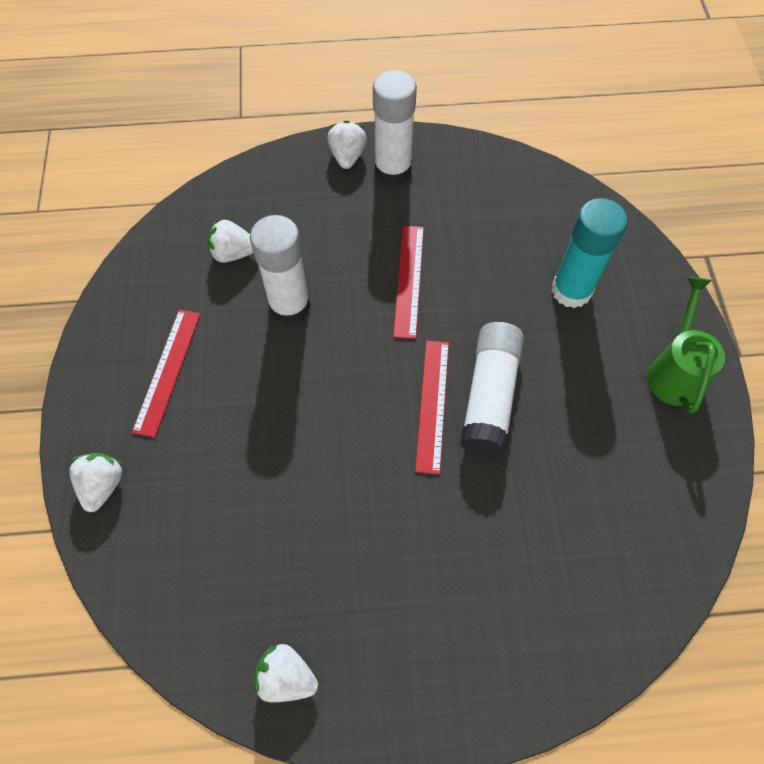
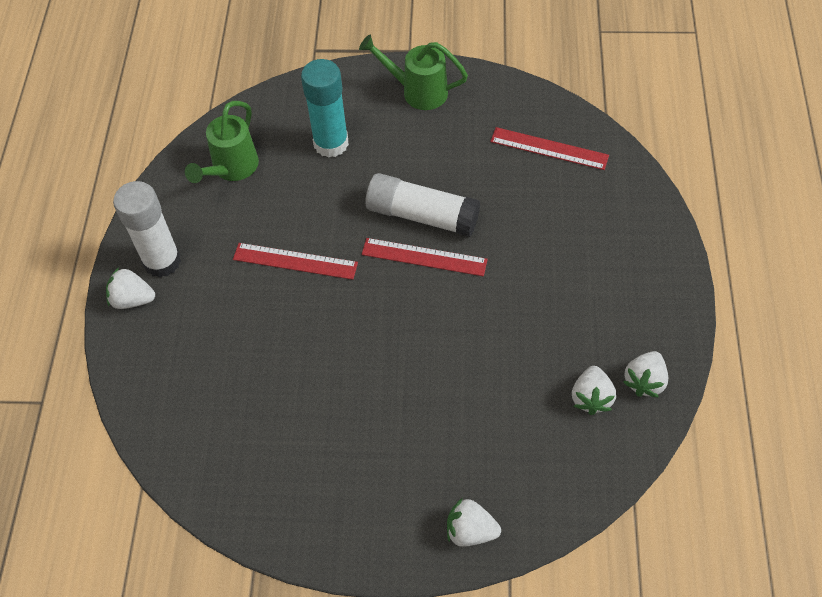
camera: 80 degrees left, 5 degrees down
red ruler [132,309,201,438] -> red ruler moved to [490,127,609,170]
white strawberry [207,219,253,263] -> white strawberry moved to [572,366,616,415]
white glue stick [250,215,310,324] -> none
none -> green watering can [185,101,259,183]

